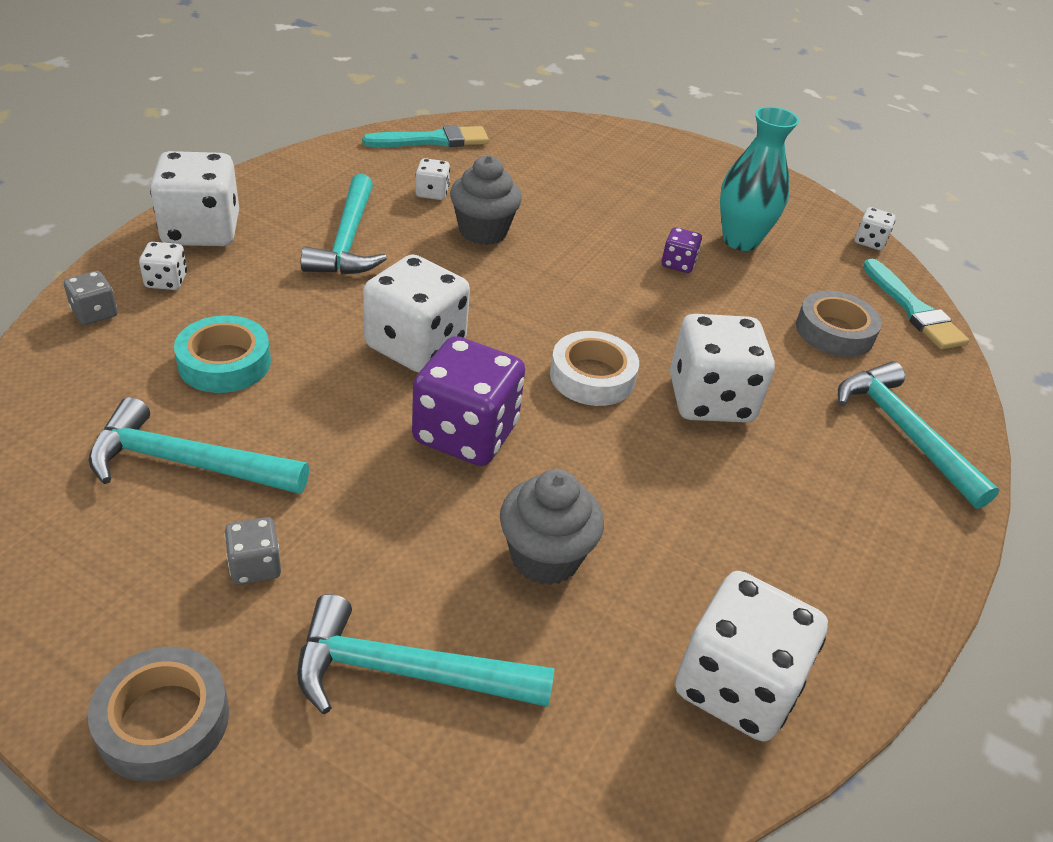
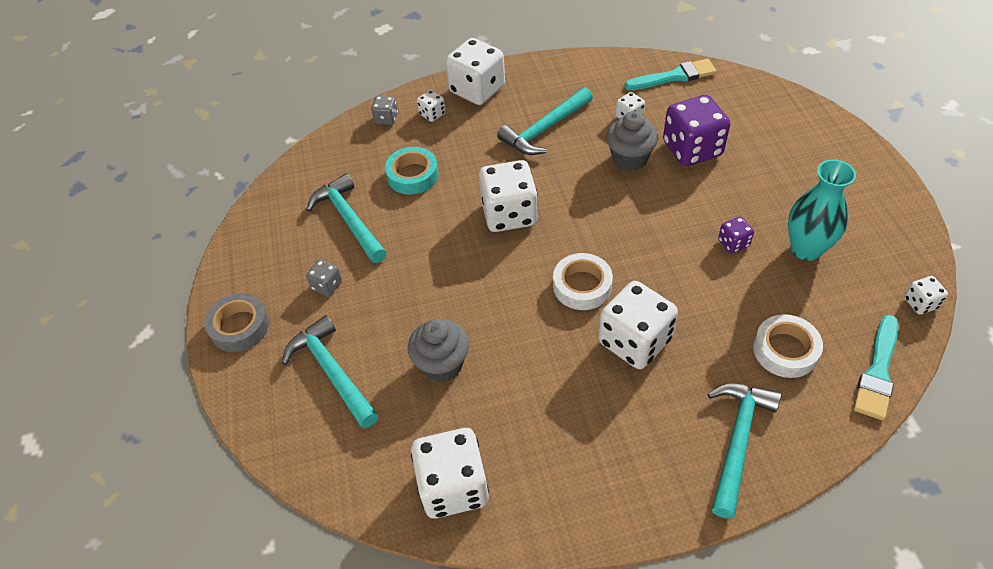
camera: 55 degrees right, 10 degrees up
turquoise brush [362,125,489,147] -> turquoise brush turned 45 degrees counterclockwise [624,59,717,90]
purple dice [412,336,525,466] -> purple dice moved to [663,95,730,166]
grey tape [796,291,882,357] -> white tape [753,314,823,378]

